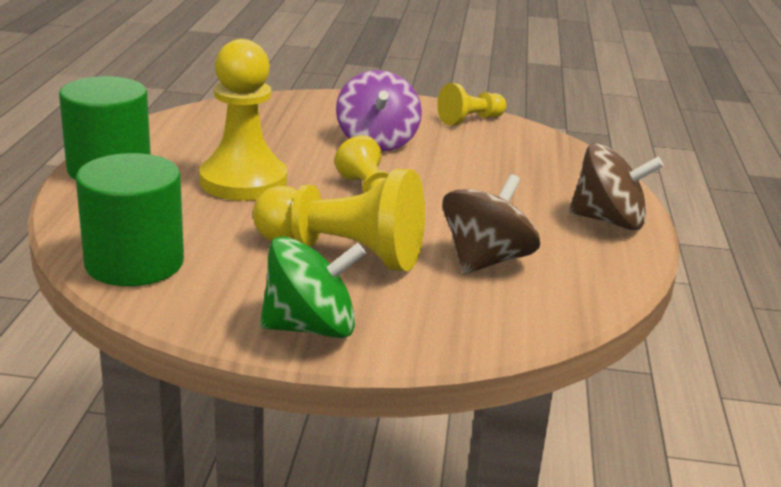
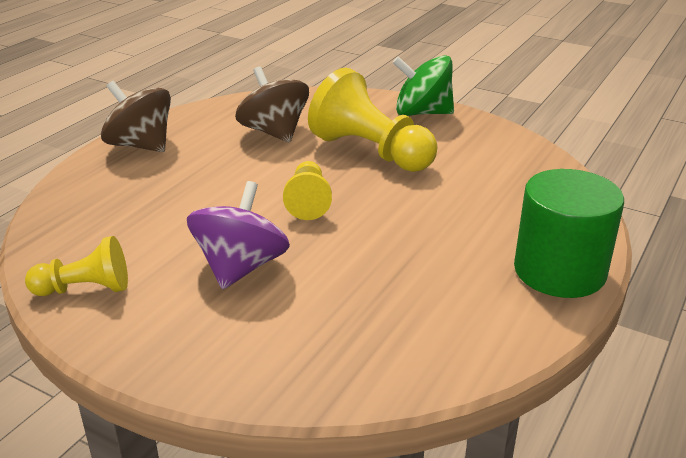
camera: 155 degrees left, 5 degrees up
green cylinder [76,153,184,286] -> none
yellow pawn [199,39,287,201] -> none
brown spinning top [443,174,540,274] -> brown spinning top turned 90 degrees clockwise [235,67,309,142]

